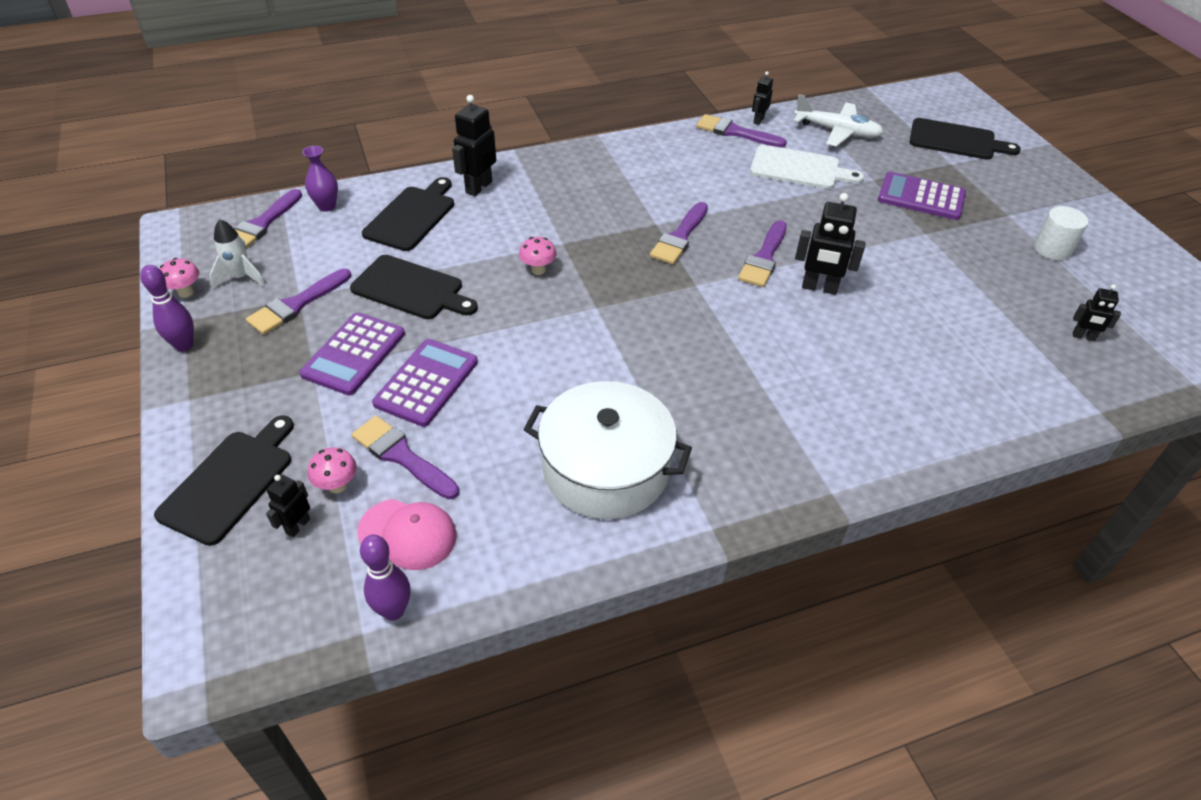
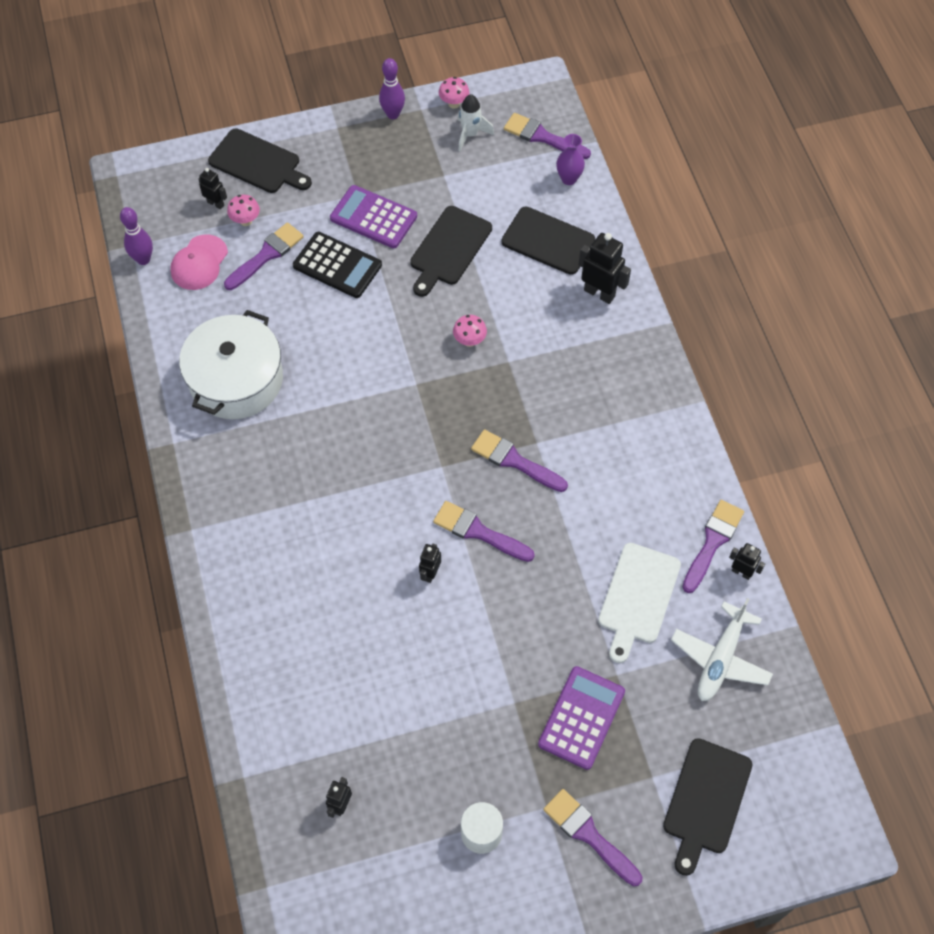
camera: 95 degrees right, 15 degrees up
purple brush [246,269,351,335] -> purple brush moved to [543,789,642,886]
purple calculator [372,339,478,427] -> black calculator [293,232,382,298]
black robot [795,193,866,295] -> black robot [419,543,441,583], size x0.58

